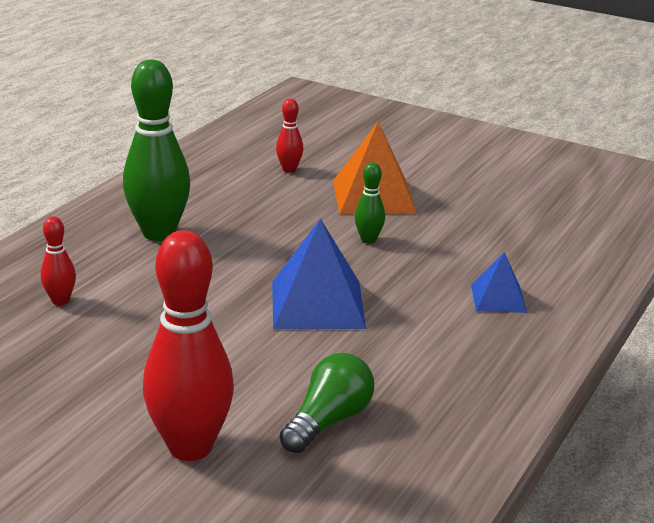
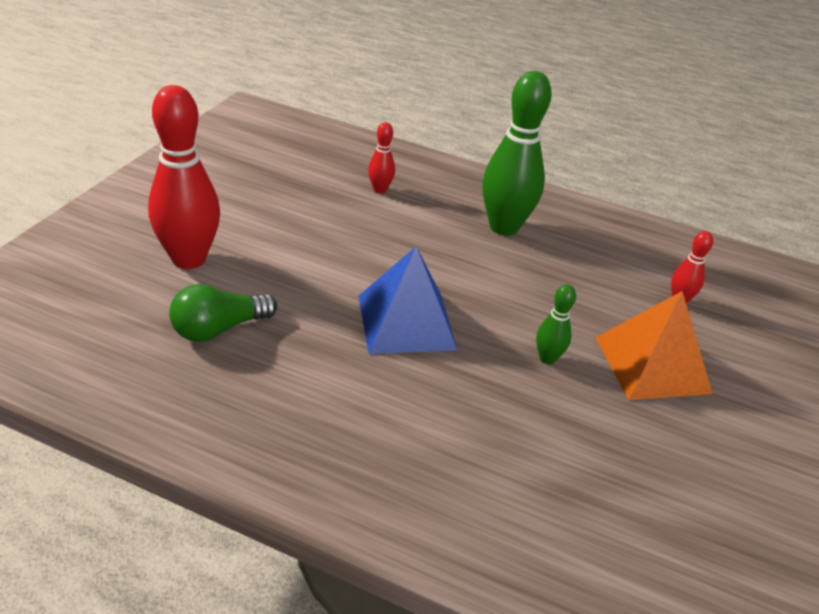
camera: 80 degrees right, 10 degrees up
green light bulb [280,353,374,453] -> green light bulb turned 120 degrees clockwise [169,284,277,342]
blue pyramid [471,252,527,313] -> none

